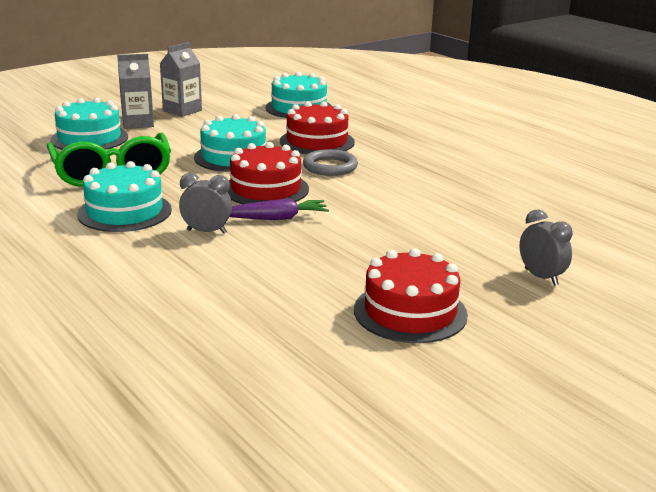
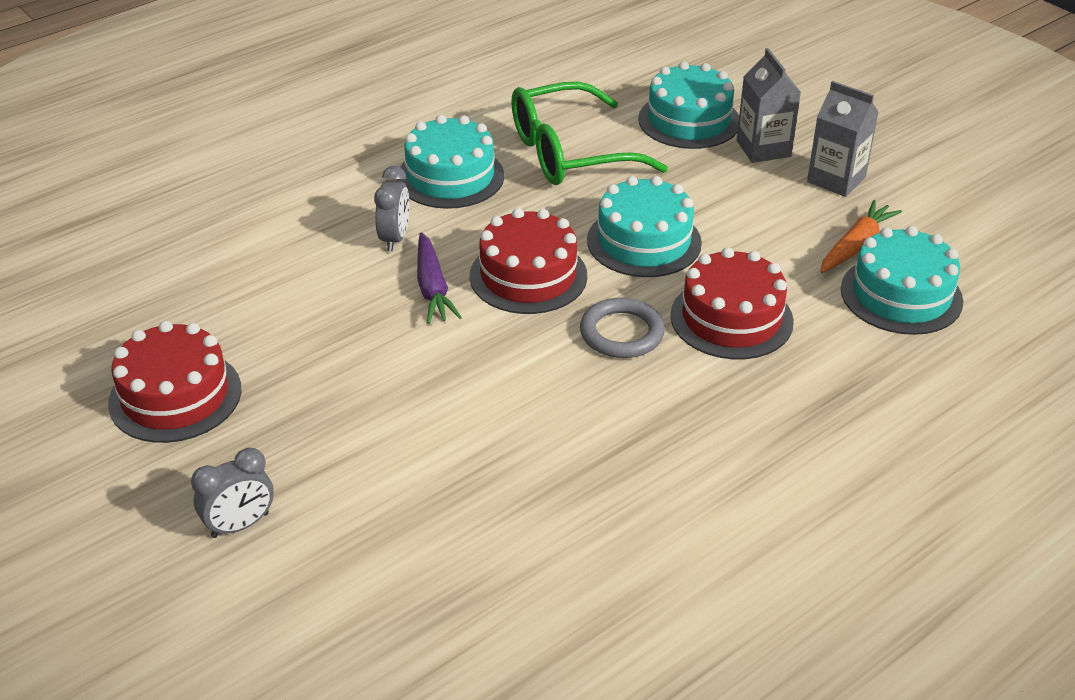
camera: 90 degrees right, 15 degrees up
none -> orange carrot [820,200,902,273]

